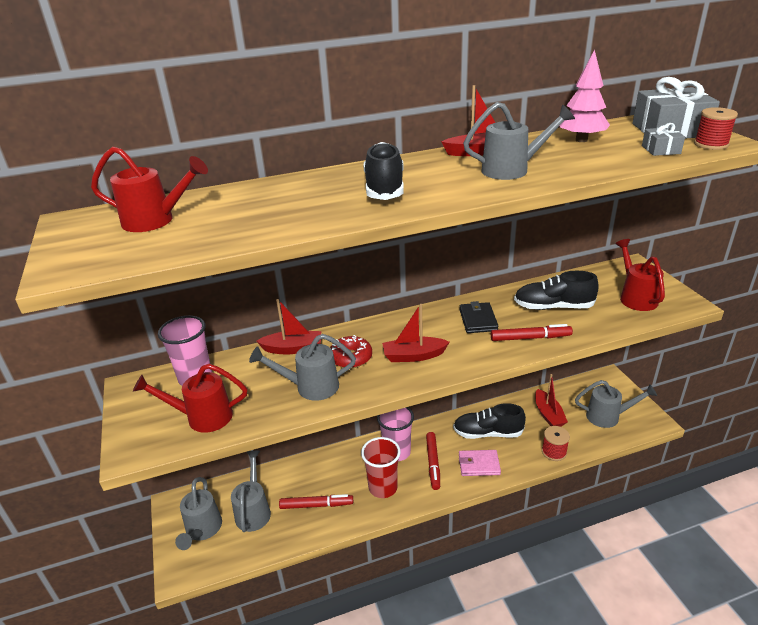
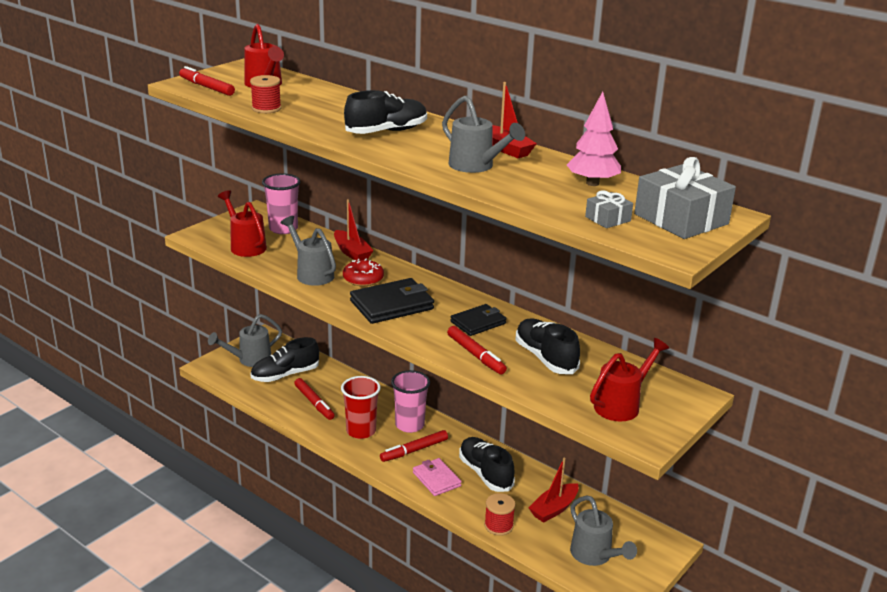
camera: 55 degrees right, 5 degrees down
grey watering can [231,451,271,532] -> black shoe [250,337,319,382]
red boat [382,304,450,362] -> black wallet [350,278,434,324]
red spool [694,107,738,150] -> red spool moved to [250,75,281,113]
none -> red marker [179,66,235,96]

